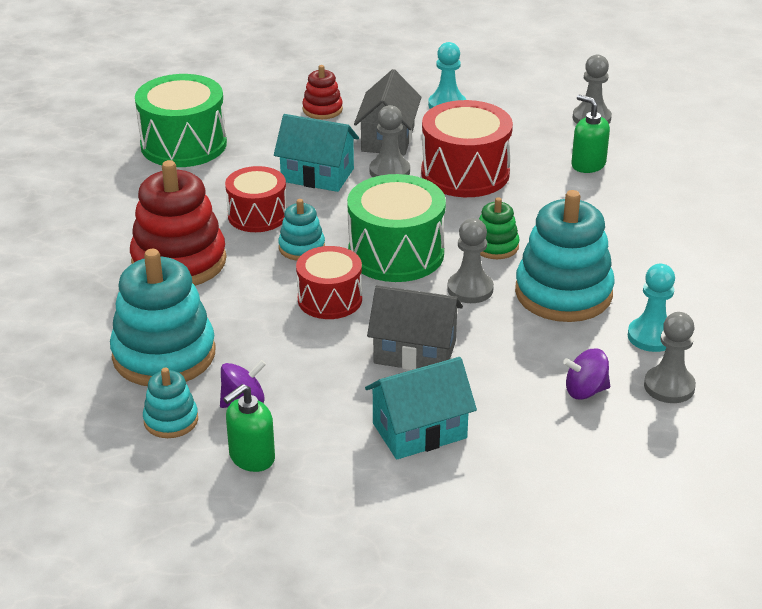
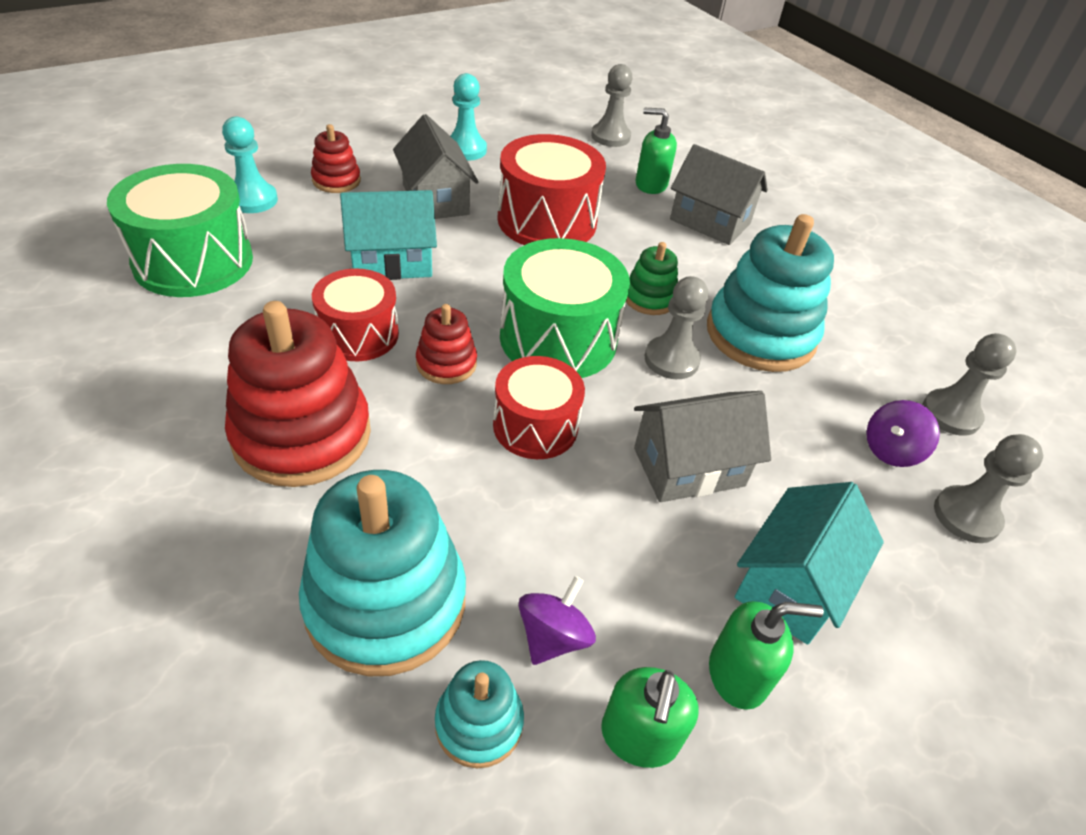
camera: 35 degrees left, 10 degrees up
turquoise stacking toy [278,199,325,261] -> red stacking toy [416,304,477,384]
grey pawn [369,105,410,177] -> grey pawn moved to [934,434,1043,543]
turquoise pawn [628,264,675,352] -> turquoise pawn moved to [222,117,278,213]
none -> grey house [670,144,768,245]
none -> green soap dispenser [709,601,824,710]

